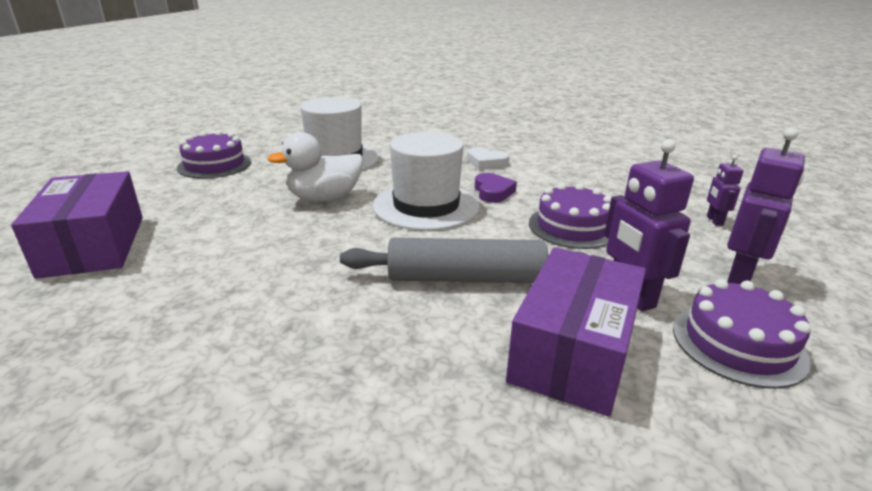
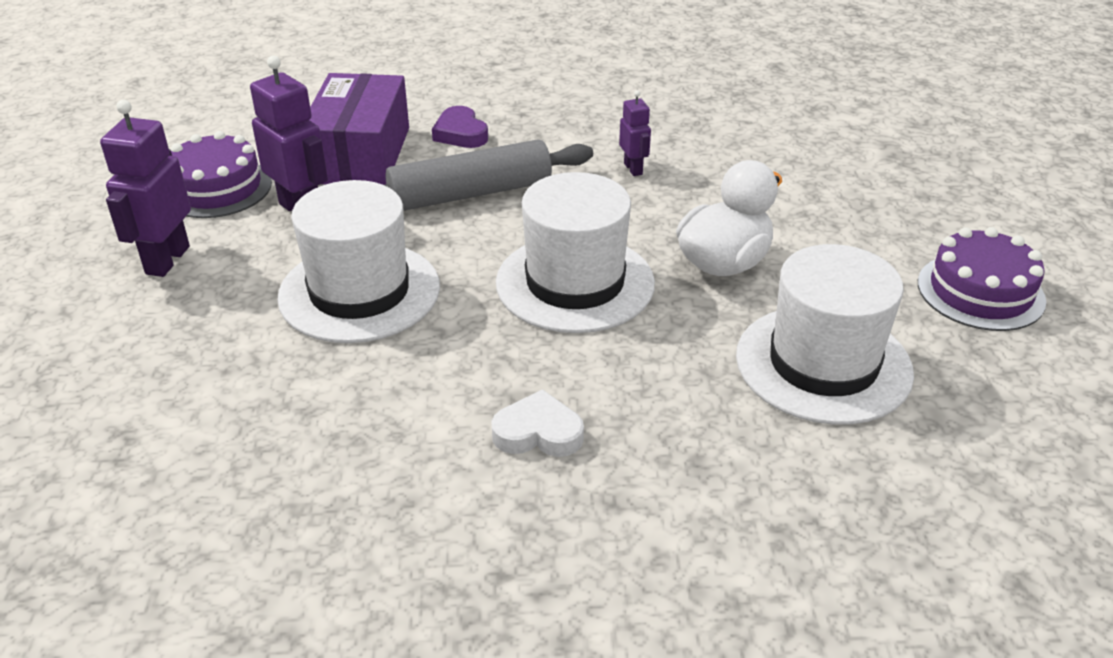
camera: 160 degrees right, 10 degrees up
purple box [11,171,143,279] -> none
purple heart [475,173,517,203] -> purple heart moved to [432,106,488,148]
purple cake [529,183,612,249] -> white hat [277,180,440,343]
purple robot [707,155,744,226] -> purple robot moved to [619,90,651,176]

